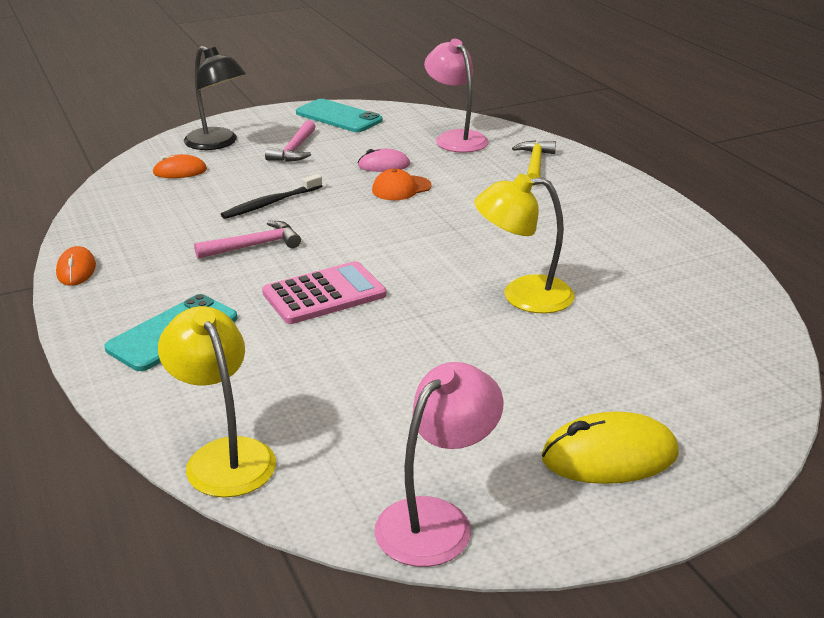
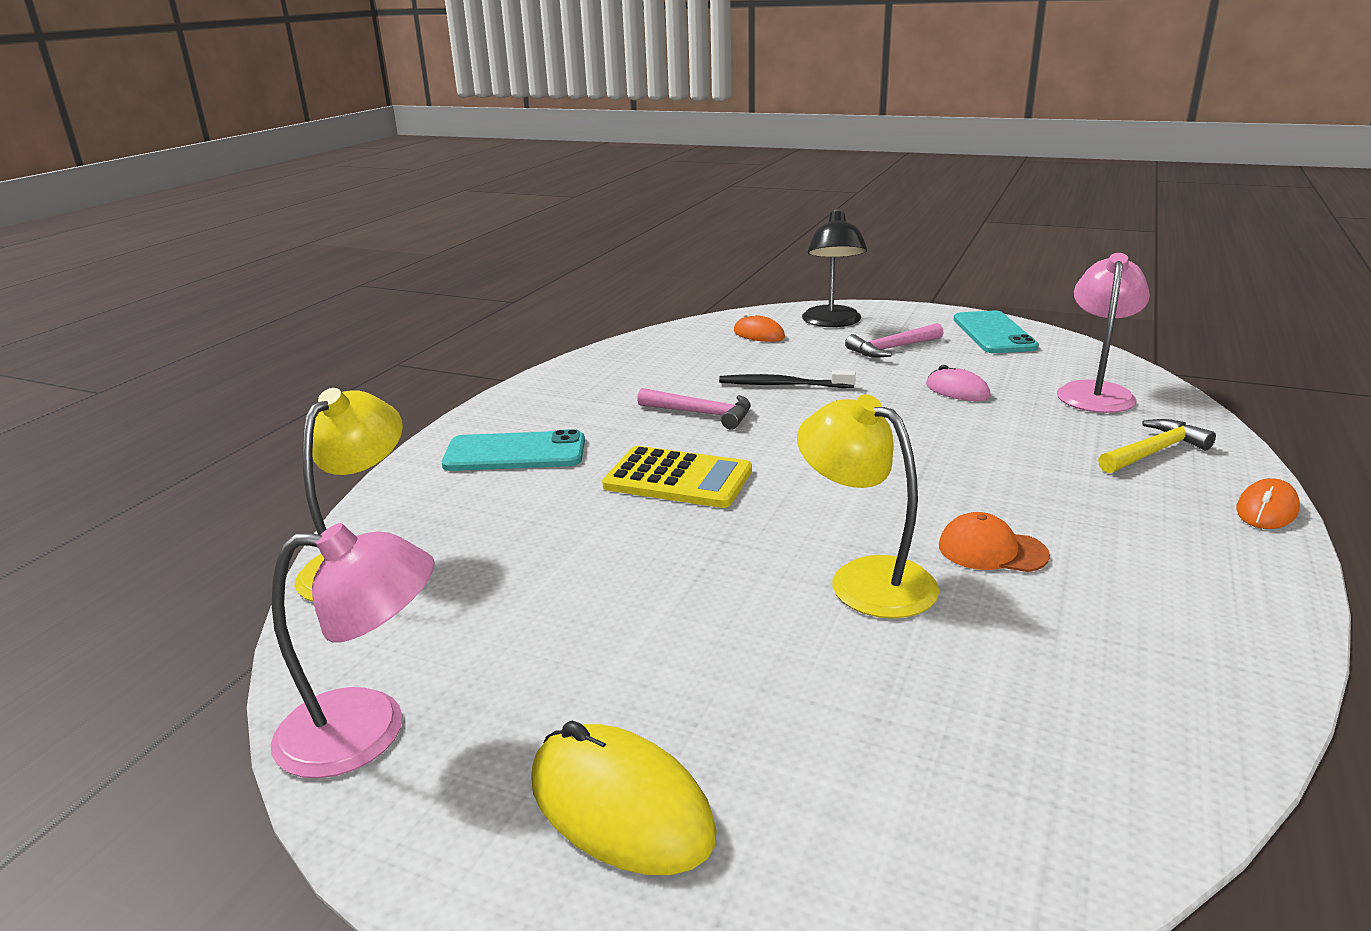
camera: 50 degrees right, 5 degrees down
orange mouse [56,246,96,286] -> orange mouse moved to [1236,478,1300,529]
pink calculator [262,261,387,324] -> yellow calculator [602,446,752,508]
orange cap [372,169,432,200] -> orange cap moved to [939,512,1050,572]

